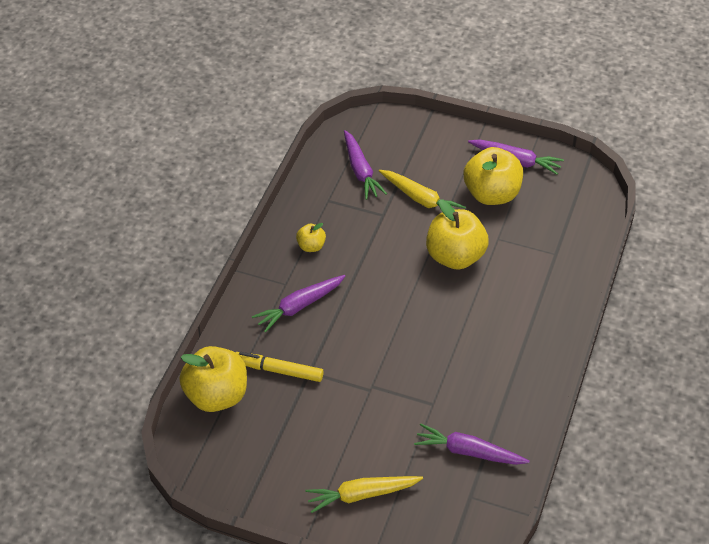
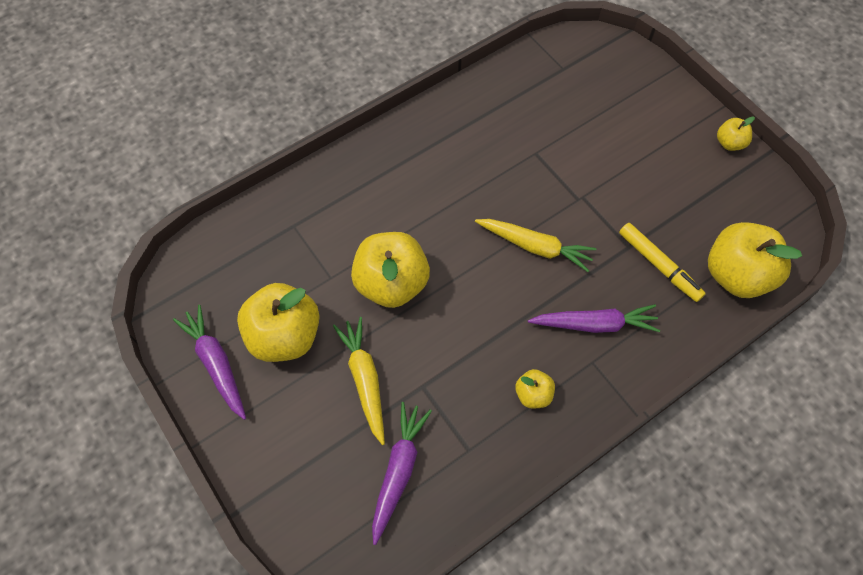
camera: 145 degrees left, 15 degrees up
yellow carrot [305,476,423,513] -> yellow carrot moved to [475,219,597,272]
purple carrot [414,423,530,465] -> none
none -> yellow apple [717,116,755,151]

